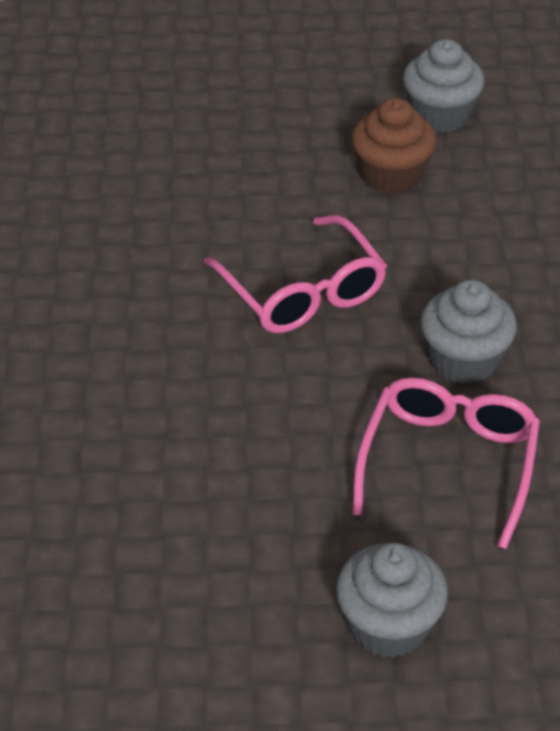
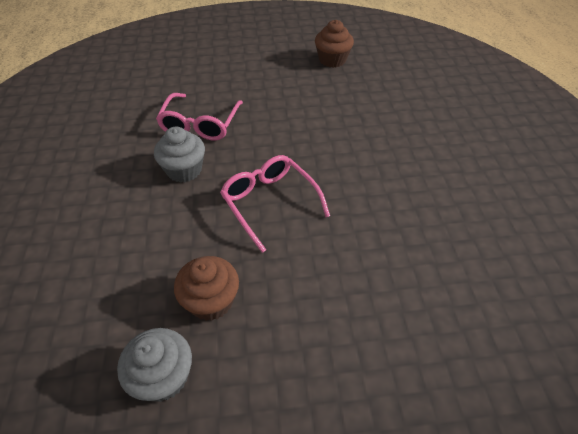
camera: 175 degrees right, 5 degrees up
grey cupcake [336,543,448,658] -> none
none -> brown cupcake [315,20,354,68]

